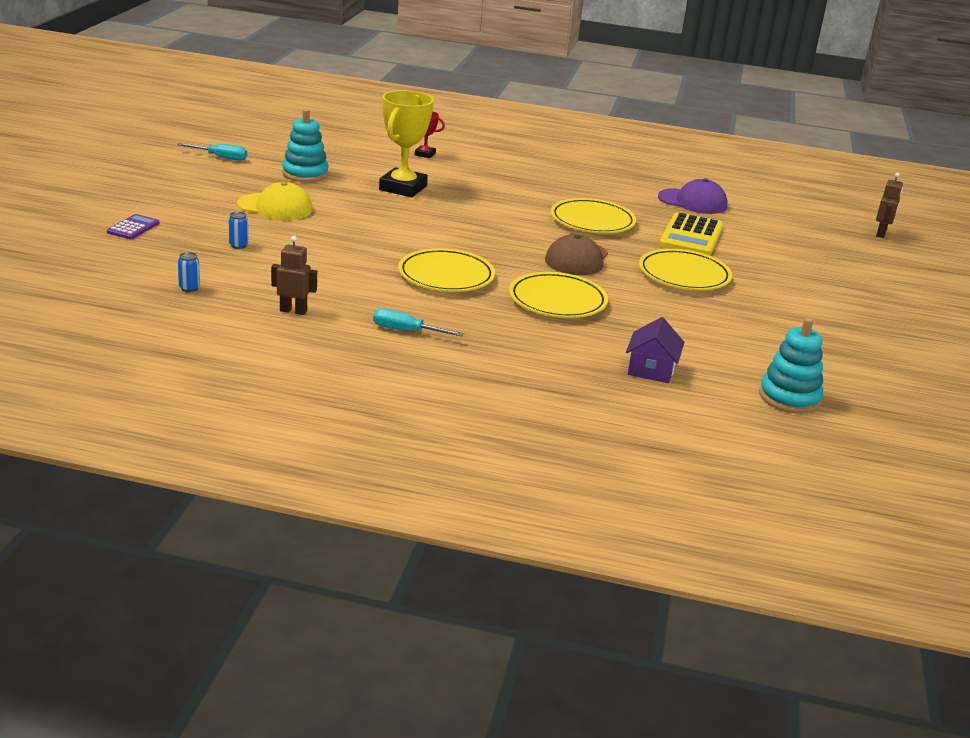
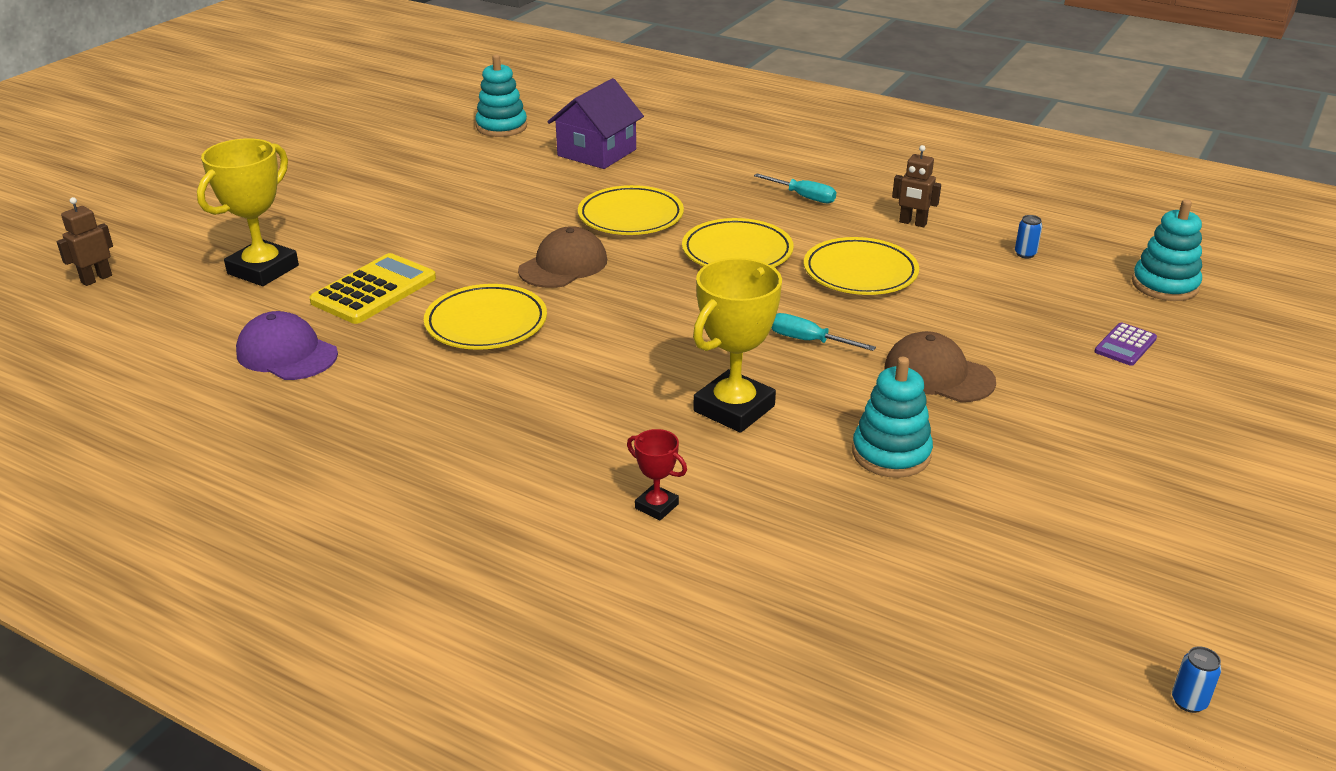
camera: 160 degrees left, 5 degrees up
turquoise screwdriver [177,143,247,161] -> turquoise screwdriver moved to [771,313,876,351]
blue can [229,212,248,249] -> blue can moved to [1172,647,1221,713]
yellow cap [237,182,312,220] -> brown cap [884,331,996,402]
purple house [626,317,684,383] -> purple house [547,78,644,169], size x1.56
yellow plate [639,249,732,290] -> yellow plate moved to [804,237,919,295]
none -> yellow trophy [197,138,299,286]
none -> turquoise stacking toy [1132,199,1202,301]

